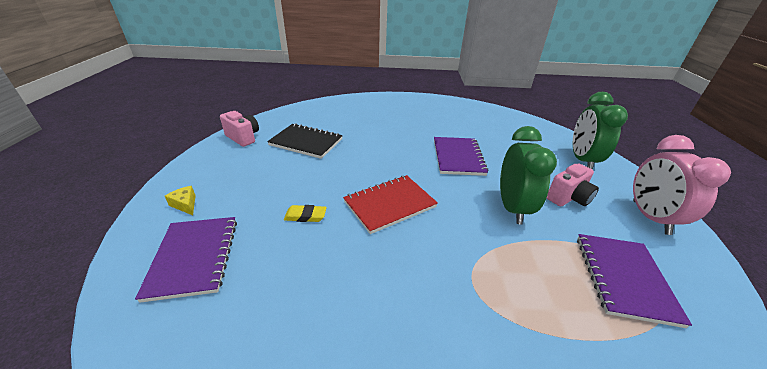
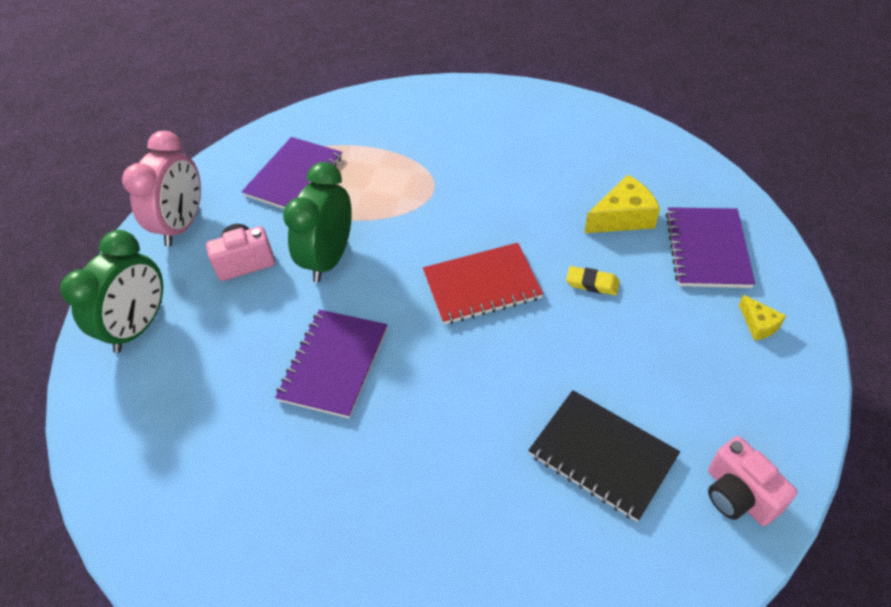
camera: 160 degrees left, 15 degrees up
none -> yellow cheese [585,175,660,233]

